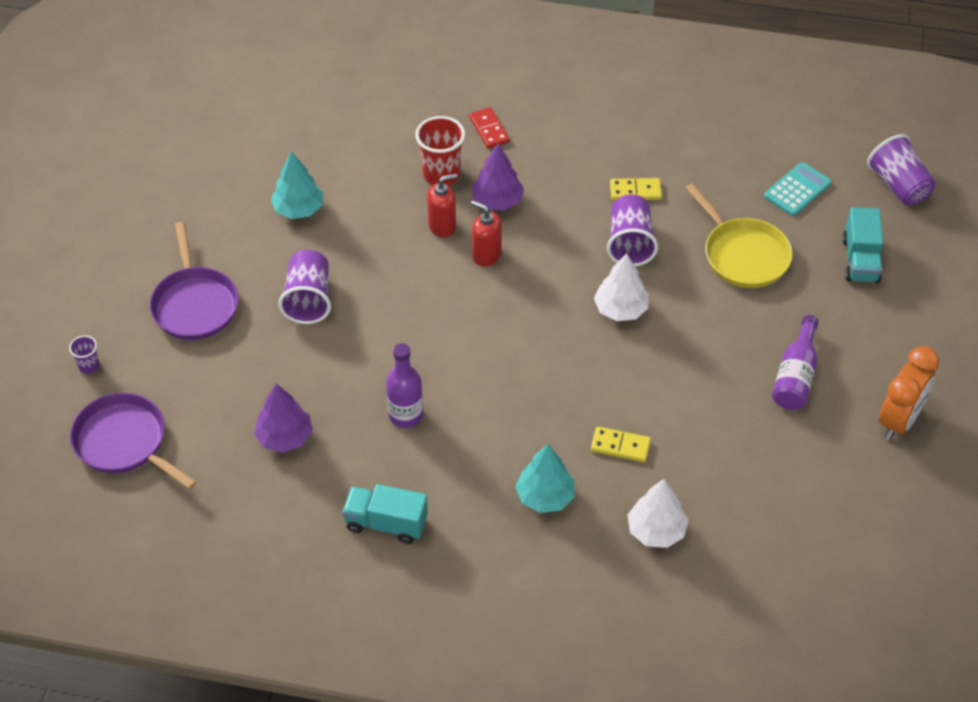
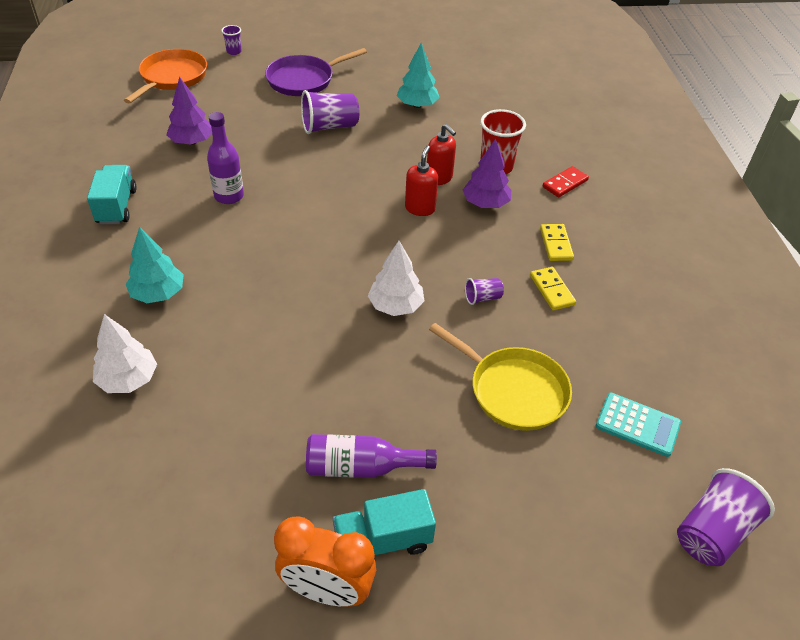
camera: 70 degrees right, 5 degrees down
purple pan [70,393,196,489] -> orange pan [124,49,207,103]
yellow domino [591,427,651,462] -> yellow domino moved to [540,224,574,261]
purple cup [607,195,658,266] -> purple cup [465,278,504,305], size x0.52
yellow pan [686,183,793,288] -> yellow pan turned 90 degrees counterclockwise [429,323,572,431]
turquoise truck [842,207,883,283] -> turquoise truck moved to [333,489,436,555]

